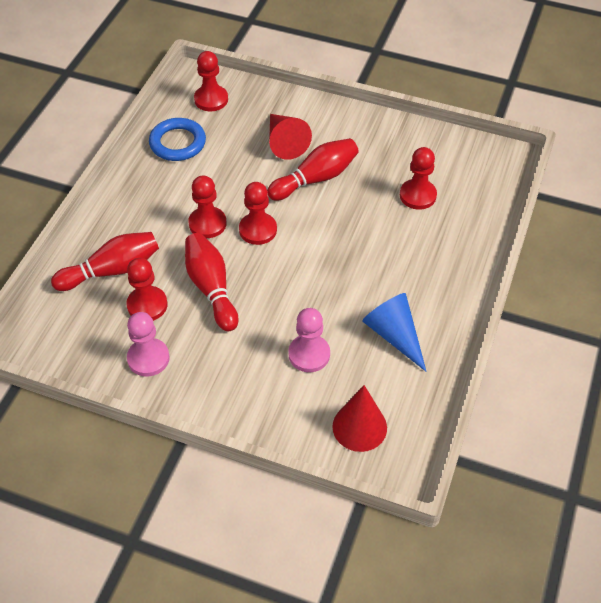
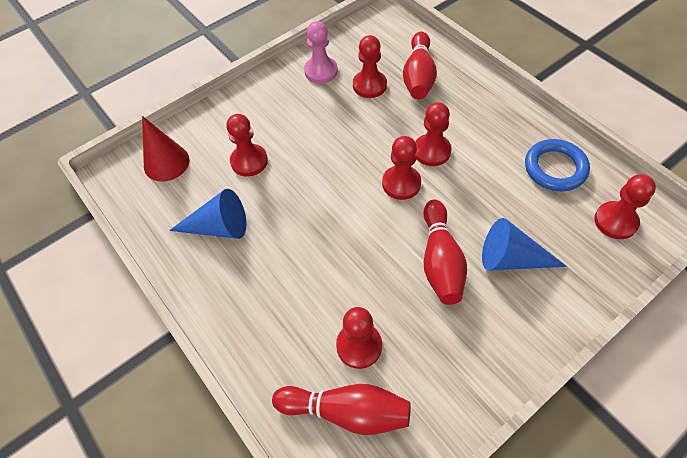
camera: 125 degrees right, 5 degrees up
red bowling pin [185,233,238,332] -> red bowling pin moved to [272,384,411,435]
red cone [269,114,312,160] -> blue cone [482,218,567,270]
pink pawn [289,308,330,372] -> red pawn [226,114,268,177]

